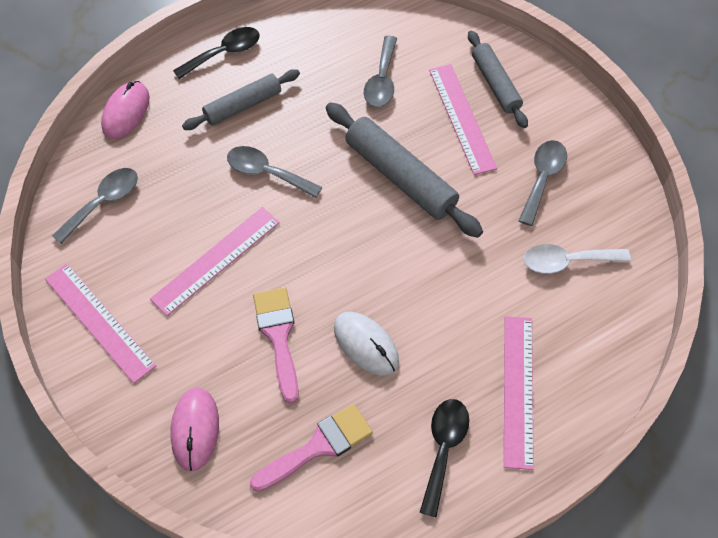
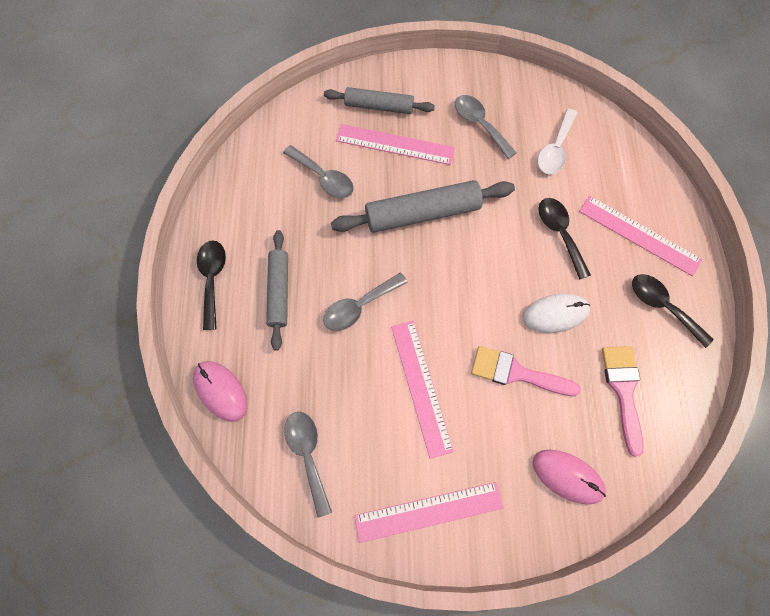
camera: 60 degrees left, 10 degrees up
none -> black spoon [539,198,591,280]

